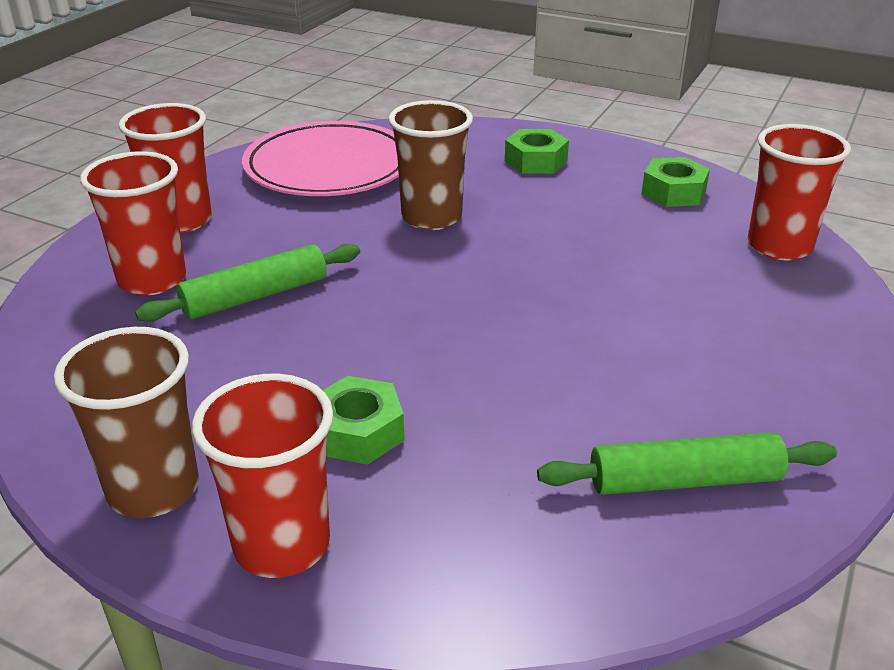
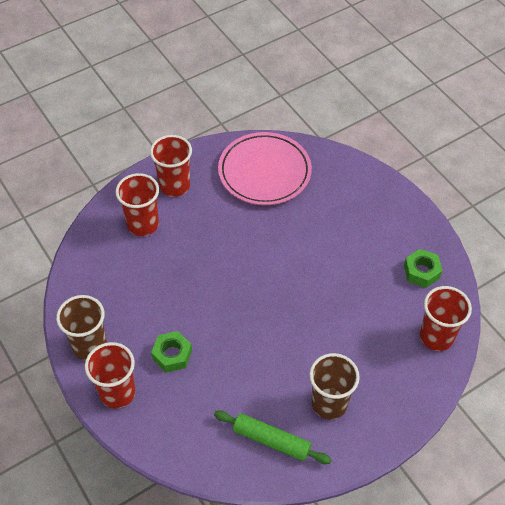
camera: 30 degrees right, 20 degrees up
green rolling pin [135,244,360,322] -> none
brown cup [388,100,473,230] -> brown cup moved to [309,353,360,420]
green nut [505,129,569,174] -> none

